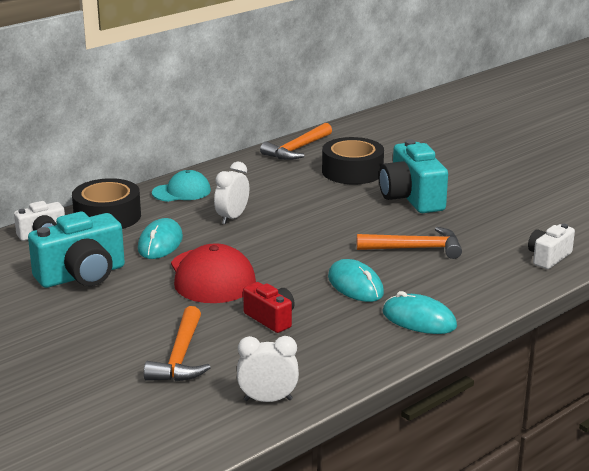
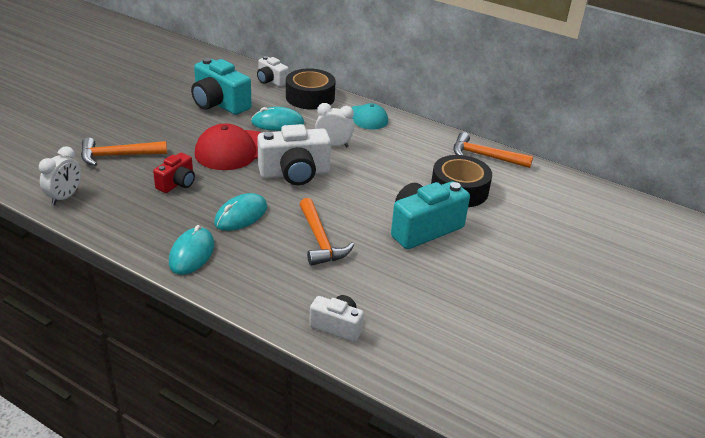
camera: 70 degrees right, 10 degrees up
white clock [237,336,299,402] -> white clock turned 45 degrees clockwise [39,146,81,205]
none -> white camera [257,124,331,185]

